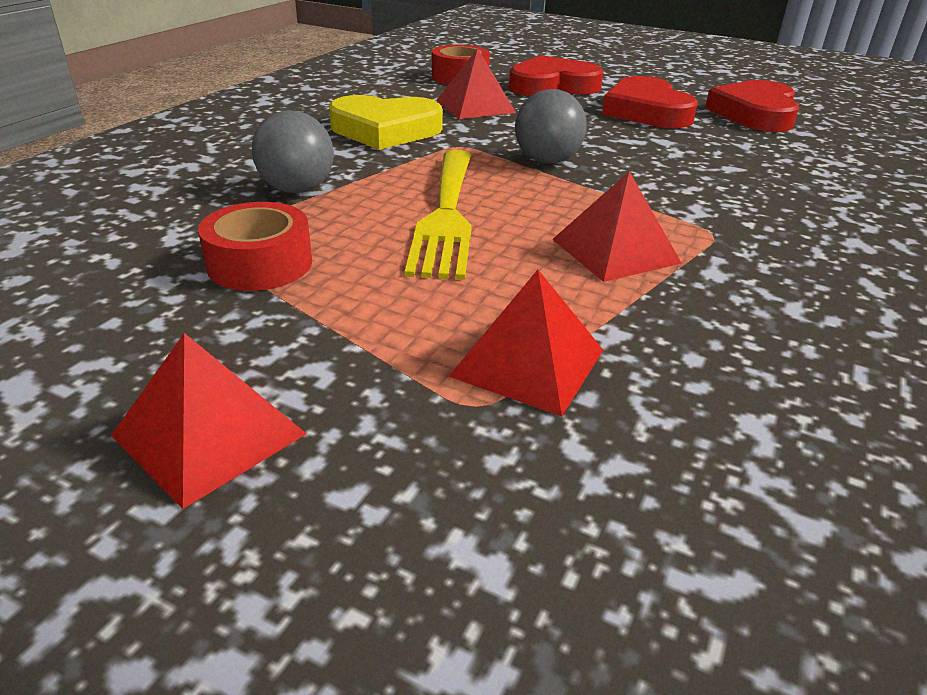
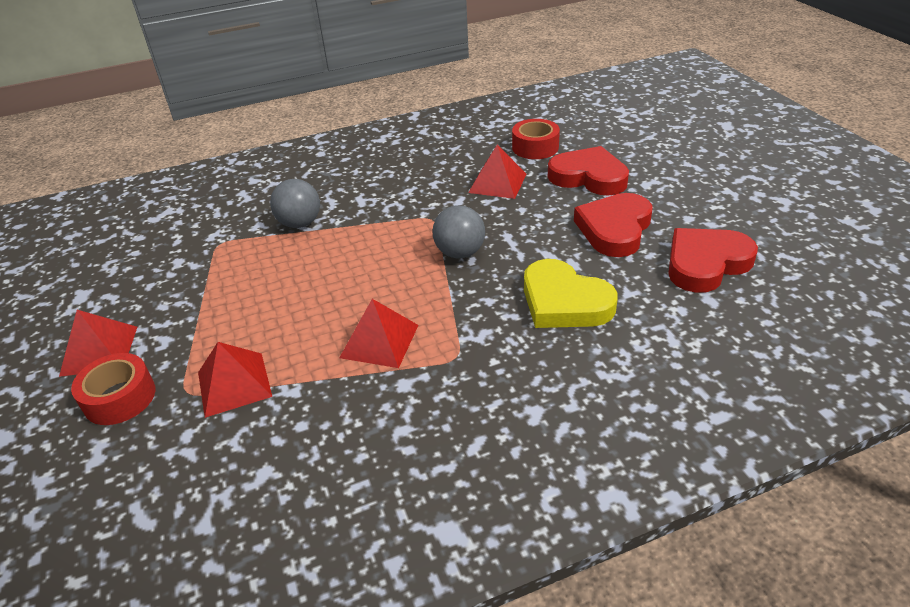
camera: 45 degrees right, 5 degrees up
red tape [198,202,312,291] -> red tape moved to [71,353,155,425]
yellow heart [329,95,443,150] -> yellow heart moved to [524,259,618,328]
yellow fork [405,150,472,280] -> none

